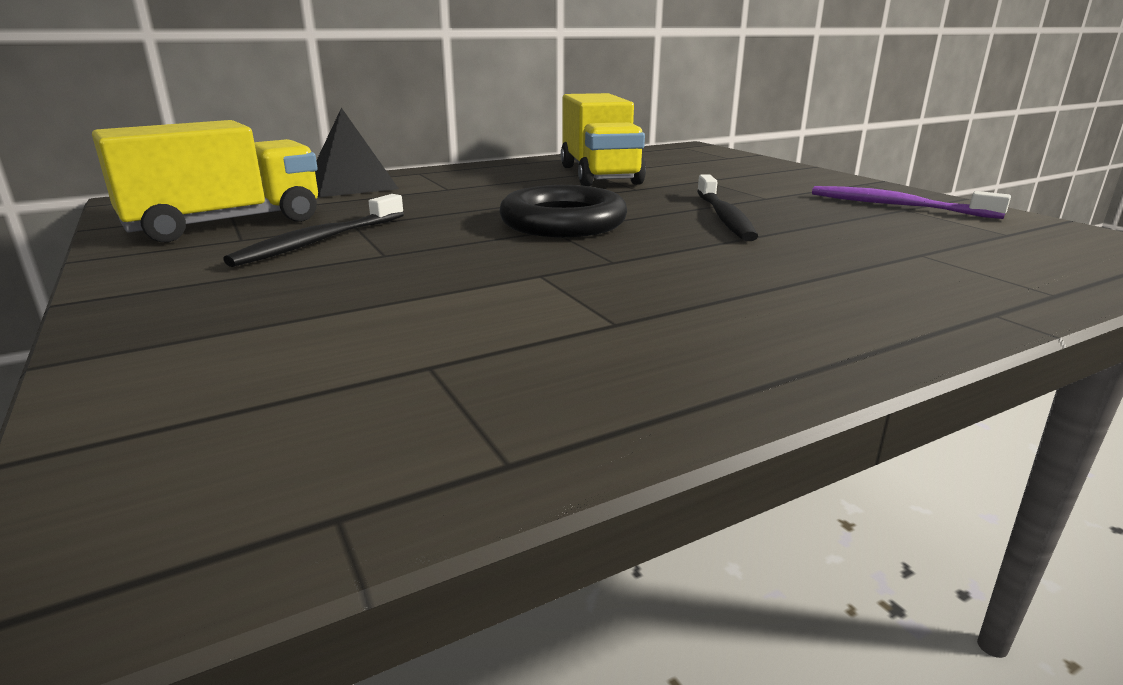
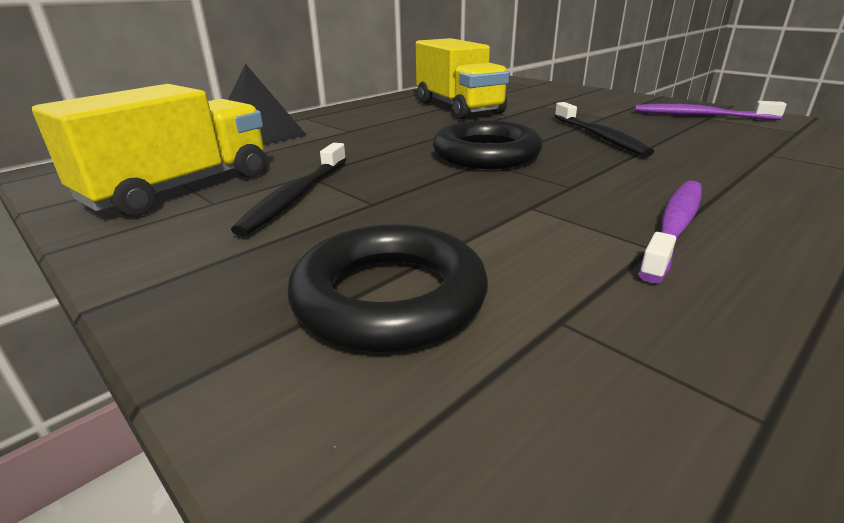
camera: 15 degrees left, 5 degrees up
none -> black ring [288,224,488,352]
none -> purple toothbrush [638,180,702,283]

